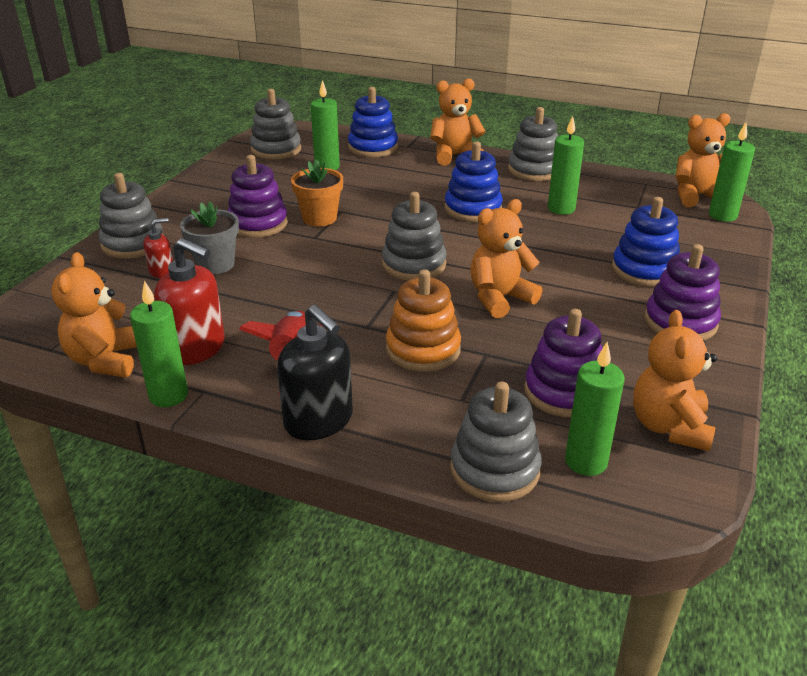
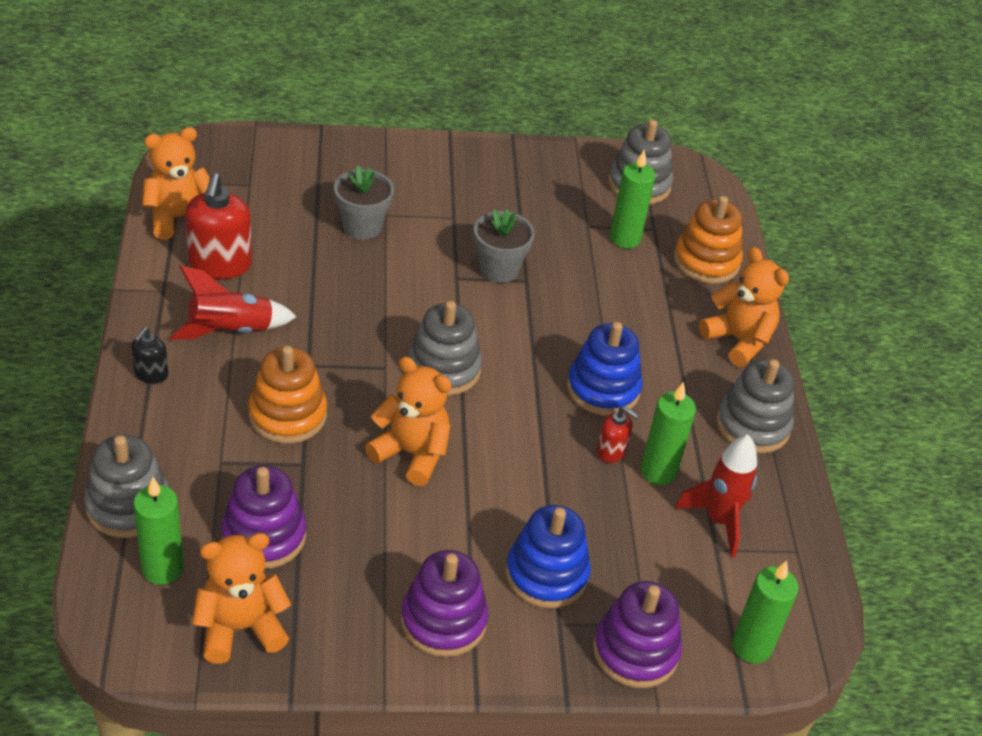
camera: 60 degrees right, 10 degrees up
grey stacking toy [98,173,163,259] -> none
green candle [130,280,188,407] -> none
red soap dispenser [143,218,173,278] -> red soap dispenser moved to [597,406,639,463]
purple stacking toy [227,155,288,238] -> purple stacking toy moved to [593,581,682,688]
black soap dispenser [277,305,353,440] -> black soap dispenser [131,327,168,384], size x0.52
orange flower pot [291,159,343,227] -> grey flower pot [474,209,535,283]
blue stacking toy [348,87,398,157] -> orange stacking toy [674,196,743,284]
orange teddy bear [676,113,730,207] -> none
none -> red rocket [675,435,757,557]

